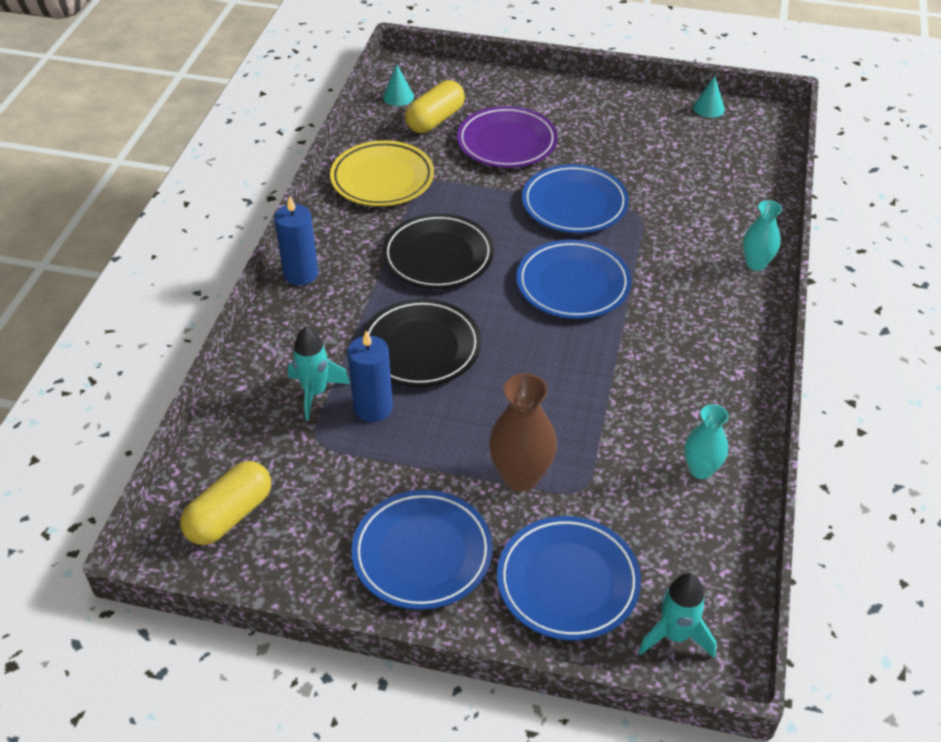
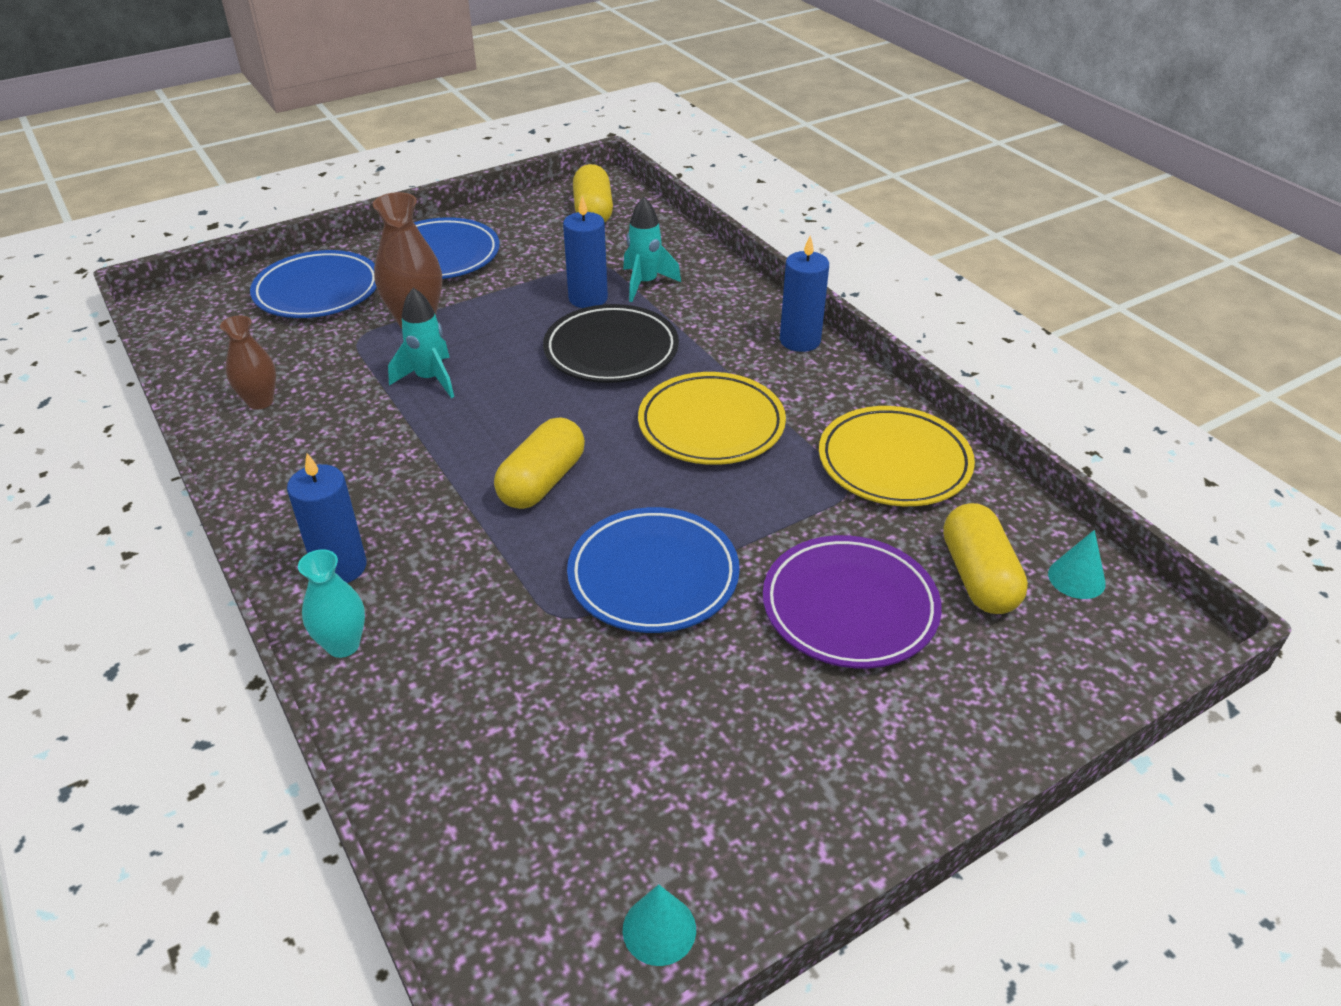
camera: 135 degrees right, 5 degrees down
black plate [382,213,494,289] -> yellow plate [638,372,786,465]
blue plate [517,239,631,319] -> yellow capsule [494,417,585,509]
turquoise rocket [638,573,716,658] -> turquoise rocket moved to [388,288,454,398]
turquoise vase [684,404,728,479] -> brown vase [220,315,276,410]
none -> blue candle [287,453,366,583]

